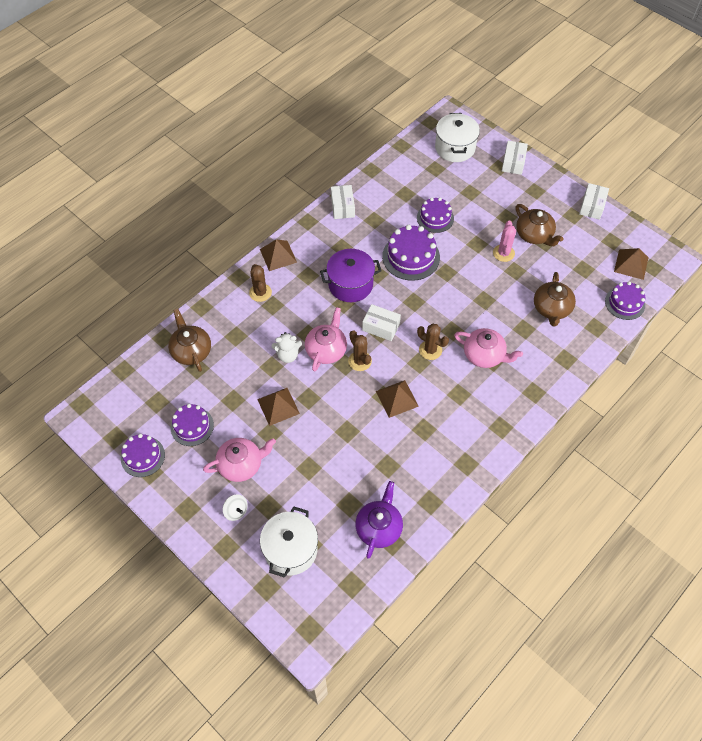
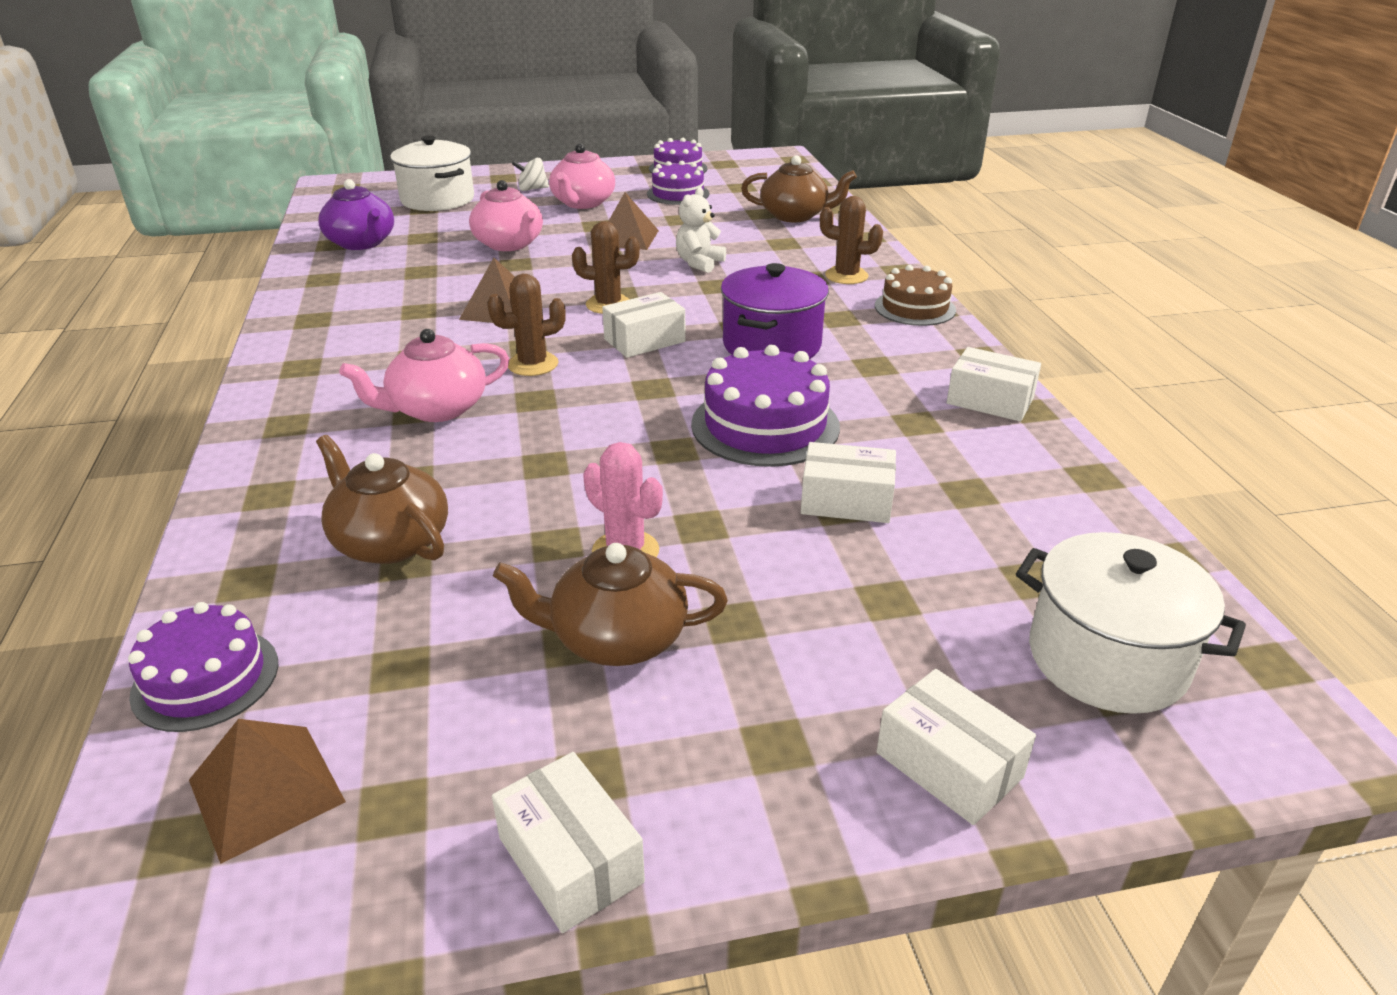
camera: 125 degrees right, 25 degrees down
brown pyramid [260,239,297,271] -> brown cake [875,265,956,326]
pink teapot [305,307,347,371] -> pink teapot moved to [469,180,543,251]
purple cake [417,197,454,233] -> white box [801,442,896,523]

